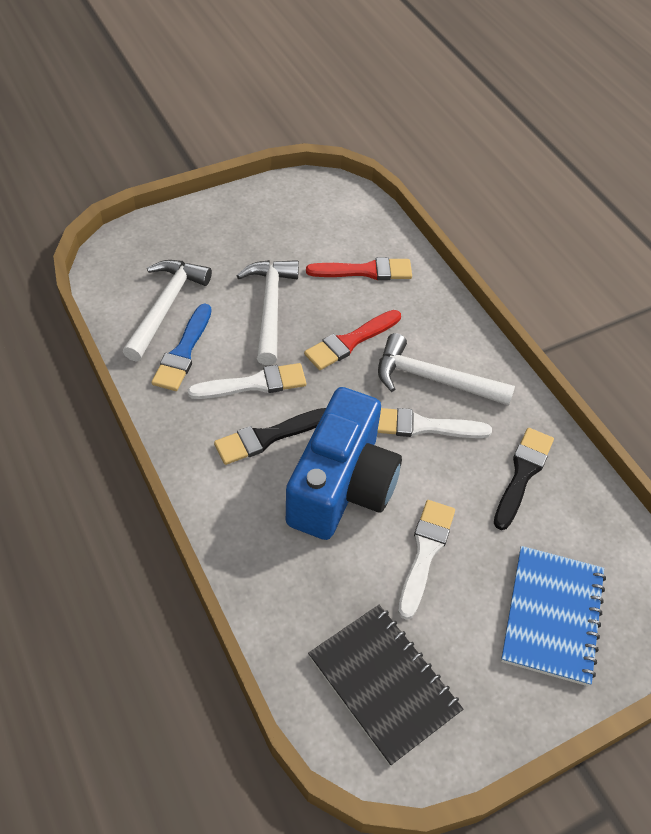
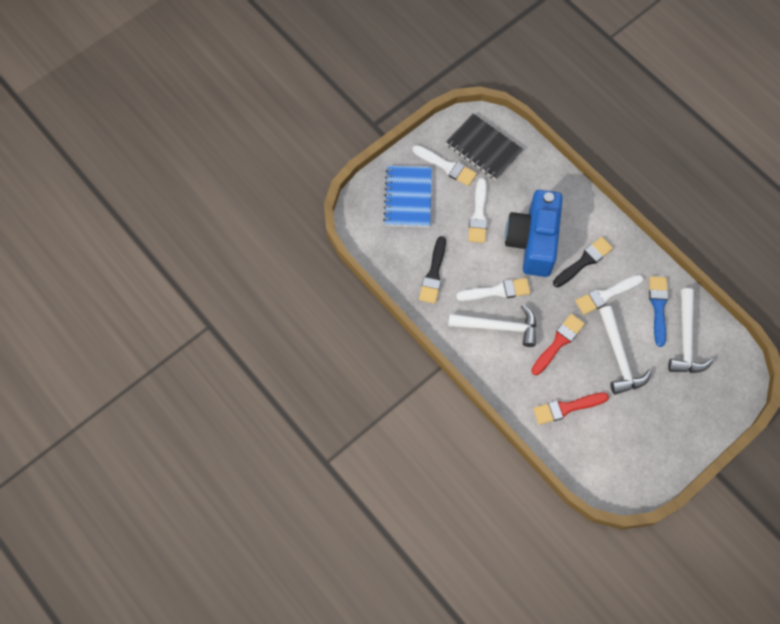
camera: 170 degrees right, 15 degrees up
none -> white brush [412,145,477,186]

